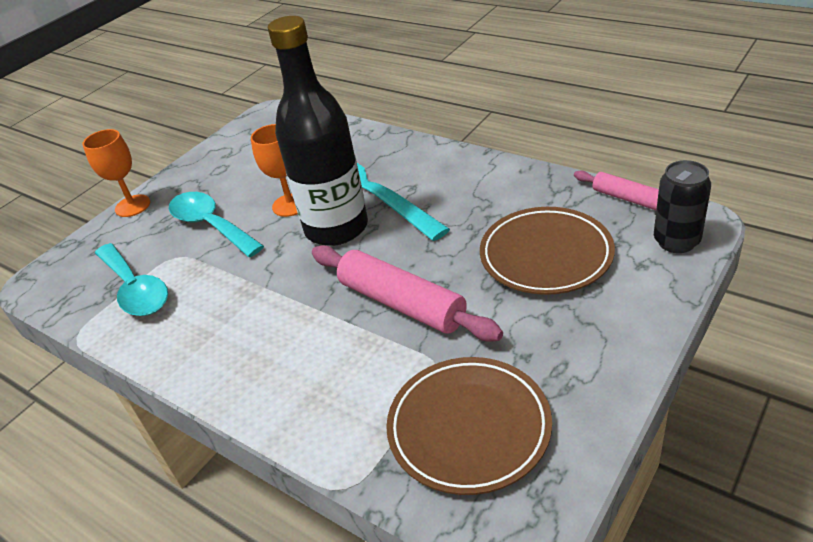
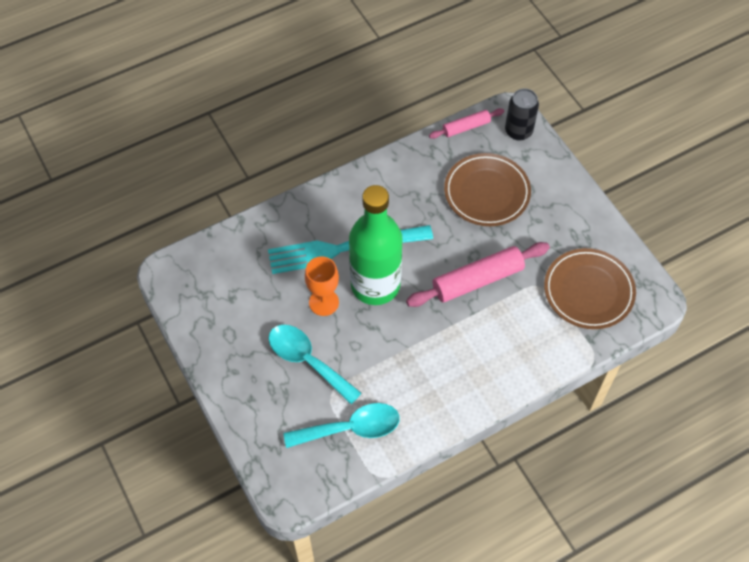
camera: 70 degrees left, 20 degrees up
orange goblet [82,129,150,217] -> none
turquoise spoon [169,192,264,257] -> turquoise spoon turned 60 degrees clockwise [268,325,362,404]
black bottle [268,16,368,246] -> green bottle [349,185,403,305]

